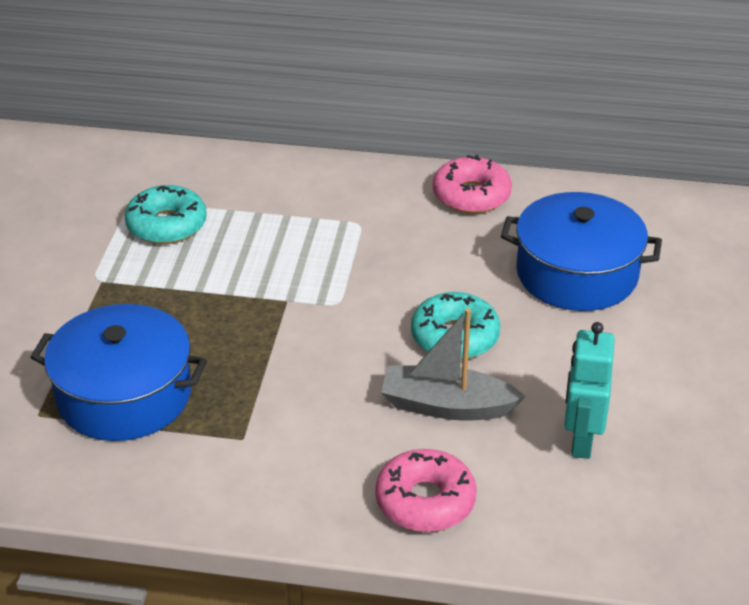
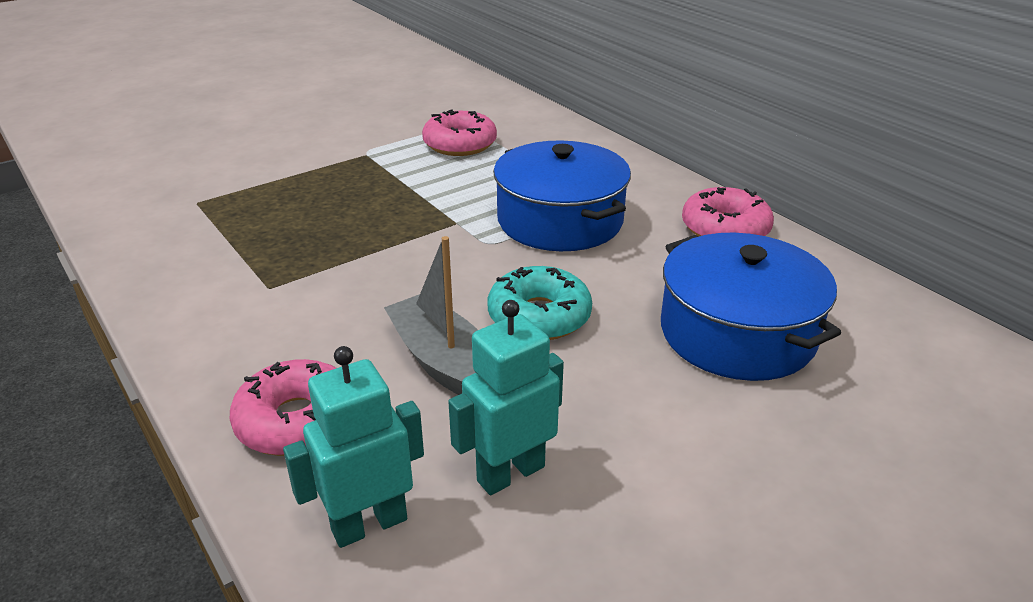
camera: 45 degrees right, 5 degrees down
blue pot [30,304,207,441] -> blue pot moved to [493,140,631,251]
turquoise donut [124,185,207,244] -> pink donut [422,109,497,156]
none -> turquoise robot [283,346,424,548]

